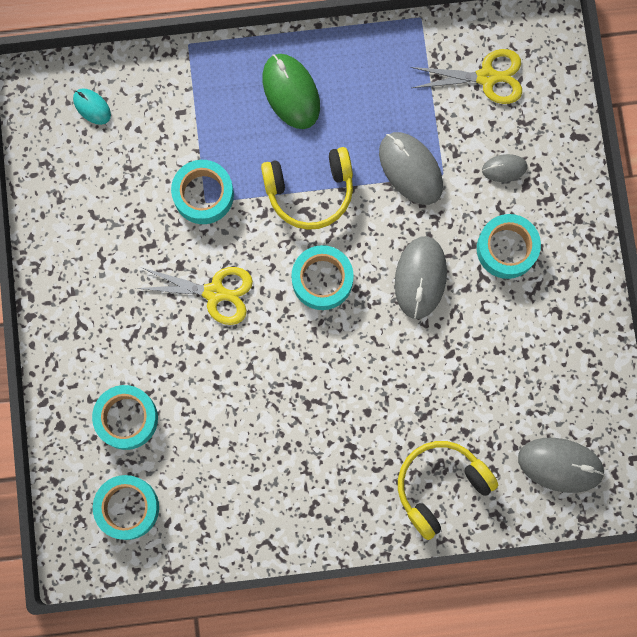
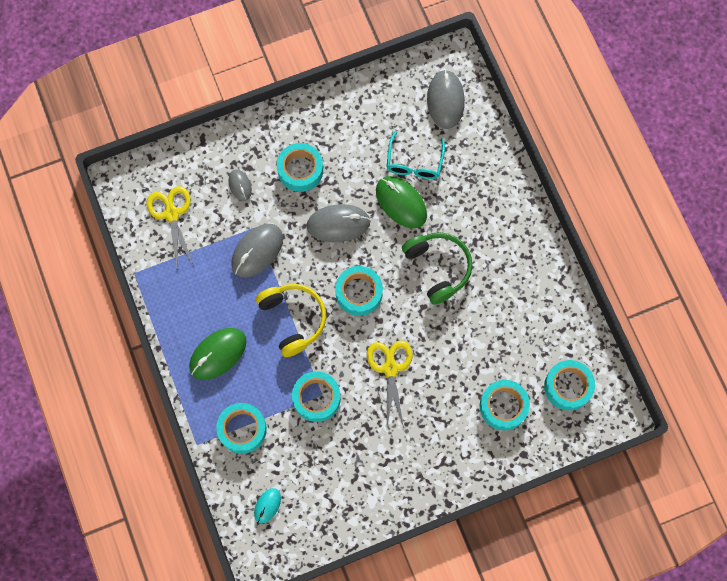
camera: 105 degrees left, 5 degrees down
yellow headphones [398,441,498,540] -> none
none -> turquoise tape [216,403,267,454]
none -> green mouse [376,176,427,228]
none -> turquoise glasses [386,131,445,179]
none -> green headphones [402,232,473,305]

